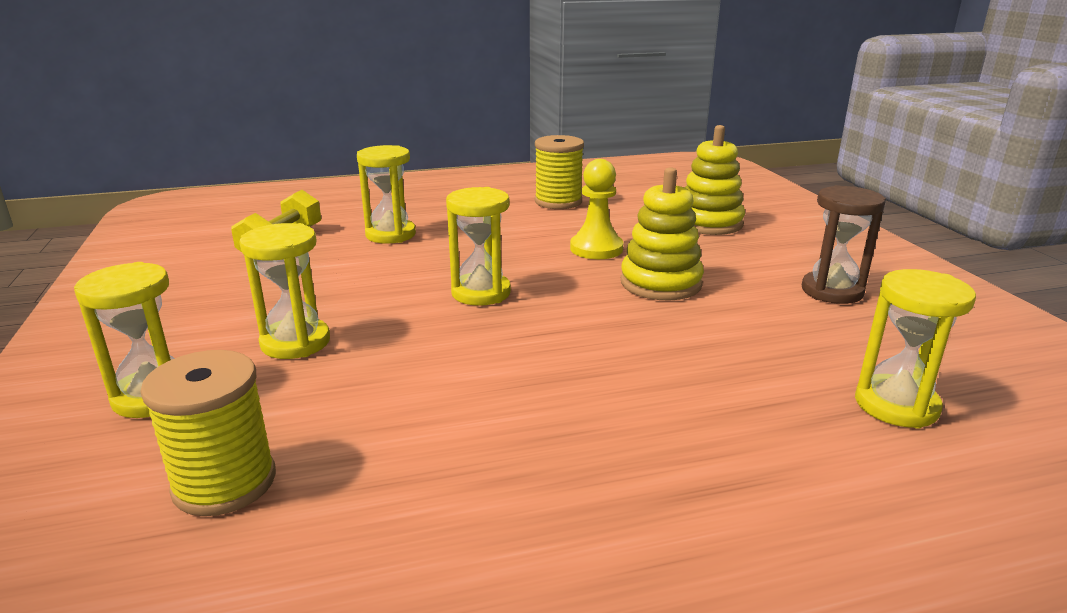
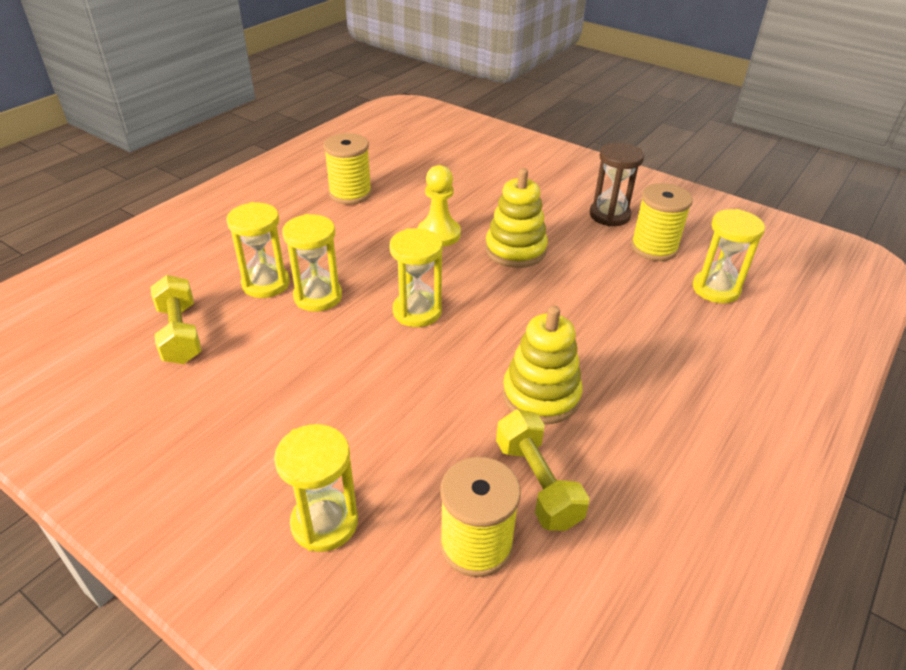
camera: 40 degrees left, 15 degrees up
yellow hourglass [239,223,330,359] -> yellow hourglass moved to [282,214,342,312]
yellow stacking toy [684,125,745,235] -> yellow stacking toy moved to [502,306,583,424]
none -> yellow dumbbell [496,409,589,531]
none -> yellow spool [631,183,693,261]

